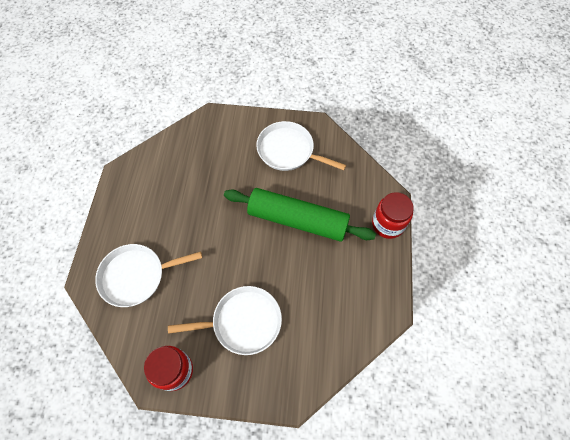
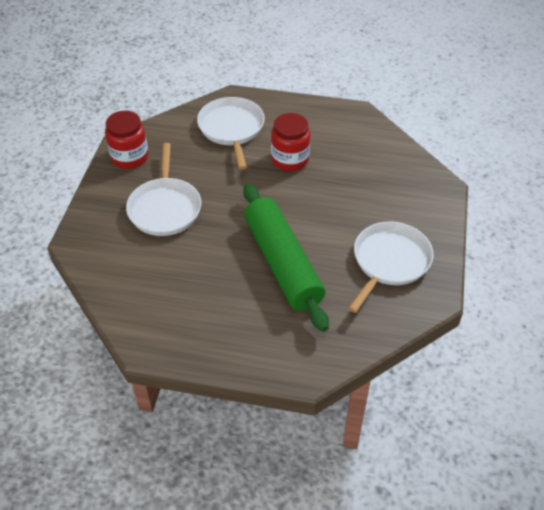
camera: 95 degrees right, 15 degrees down
green rolling pin [224,188,376,242] -> green rolling pin turned 45 degrees counterclockwise [243,184,329,332]
red jar [372,192,414,239] -> red jar moved to [271,113,310,171]

